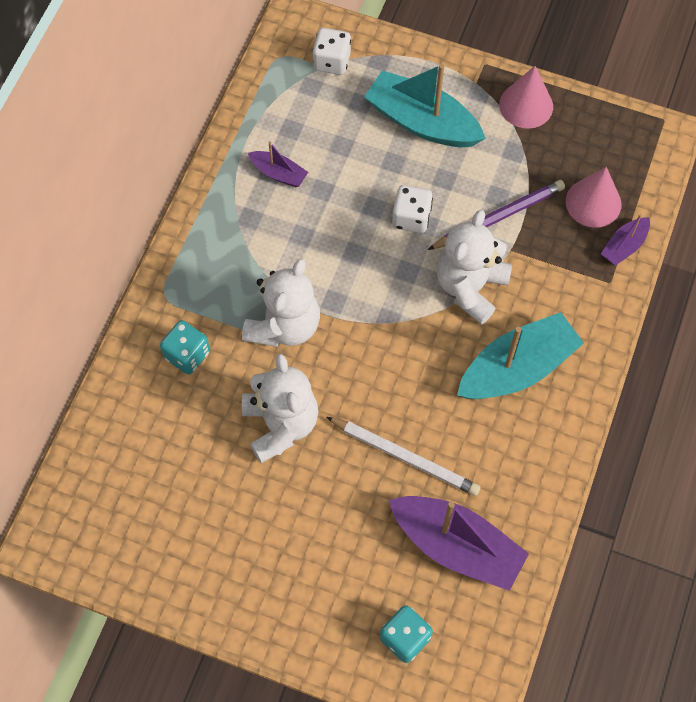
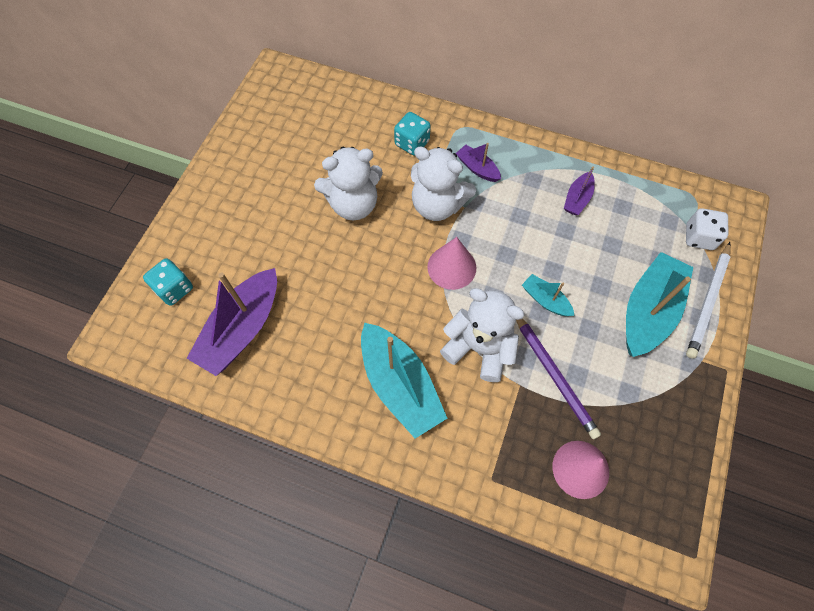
camera: 90 degrees right, 0 degrees up
white pencil [326,417,481,496] -> white pencil moved to [686,242,731,359]
white dice [392,185,433,233] -> turquoise boat [522,274,575,316]
pink cone [499,66,553,129] -> pink cone moved to [427,237,476,290]
purple boat [601,214,650,266] -> purple boat moved to [456,143,501,182]

